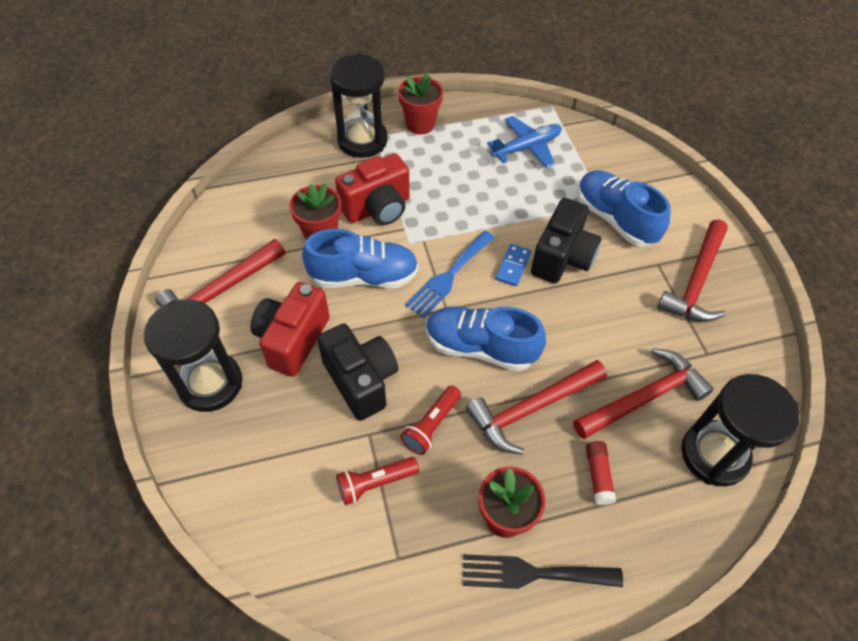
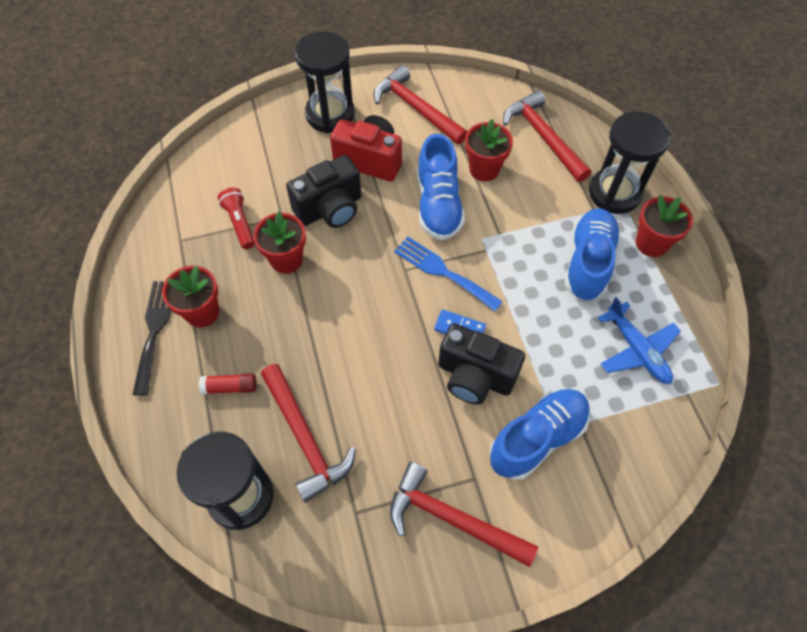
camera: 90 degrees right, 5 degrees up
red camera [335,153,410,225] -> none
red flashlight [400,385,461,455] -> red flower pot [254,211,306,274]
blue shoe [426,306,546,371] -> blue shoe moved to [564,208,621,301]
red hammer [466,360,607,455] -> red hammer moved to [503,91,591,182]

